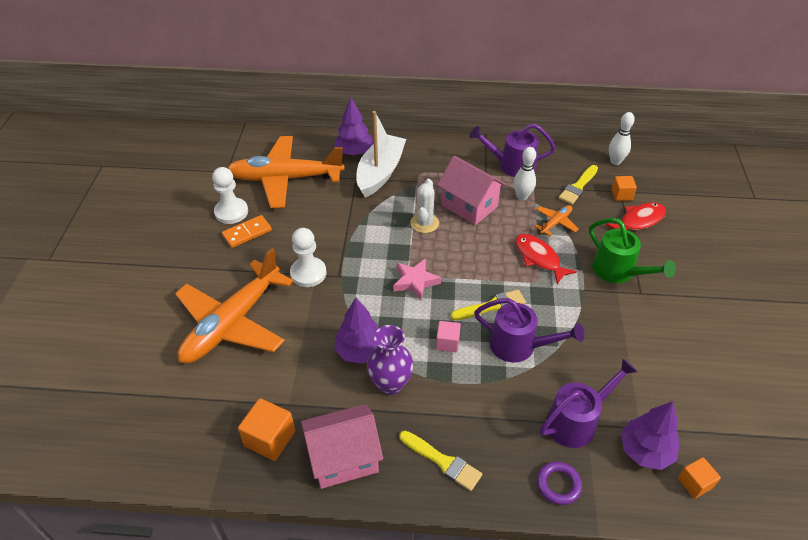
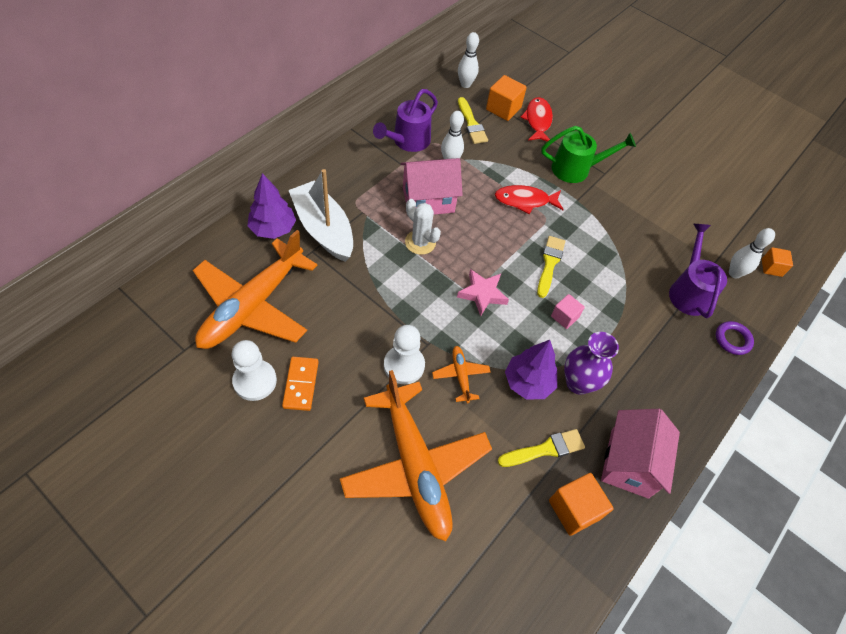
camera: 60 degrees left, 10 degrees up
yellow brush [399,431,482,491] -> yellow brush moved to [497,429,585,467]
purple watering can [474,298,585,363] -> none
orange plane [534,205,579,236] -> orange plane moved to [432,346,491,403]
orange cube [611,176,637,201] -> orange cube [486,75,527,121], size x1.59
purple tree [621,401,680,470] -> white bowling pin [729,228,775,279]

